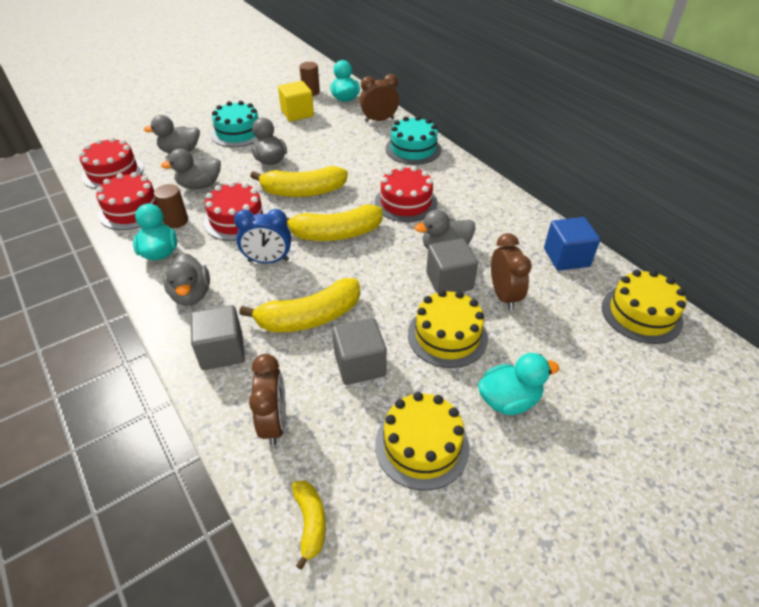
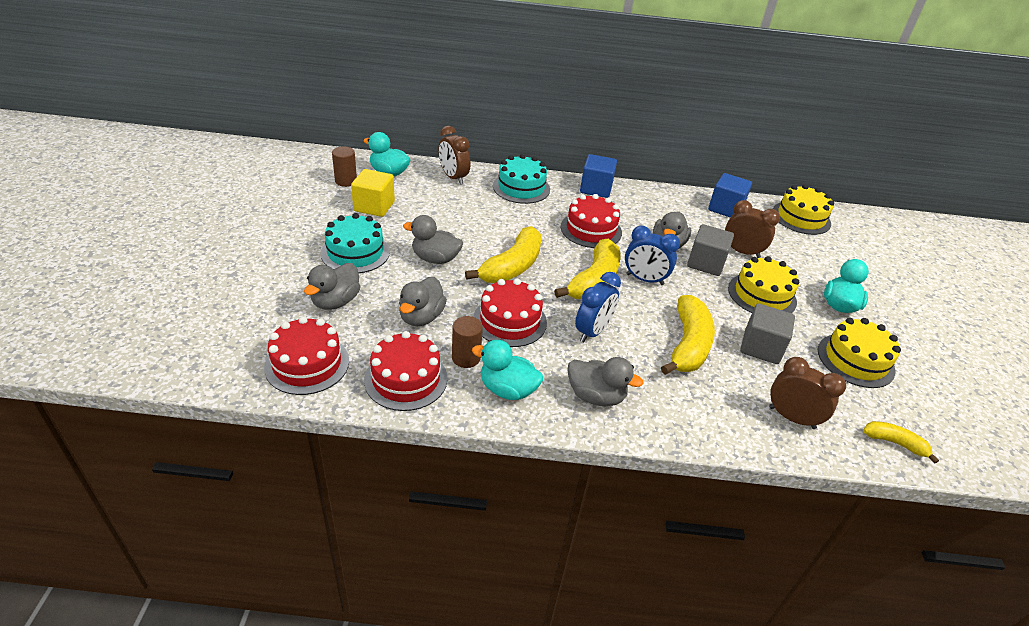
camera: 55 degrees left, 5 degrees down
grey cube [191,305,245,370] -> none
brown clock [360,74,399,122] -> brown clock turned 60 degrees counterclockwise [438,126,471,185]
none -> blue cube [580,154,617,198]
none -> blue clock [625,226,680,285]

